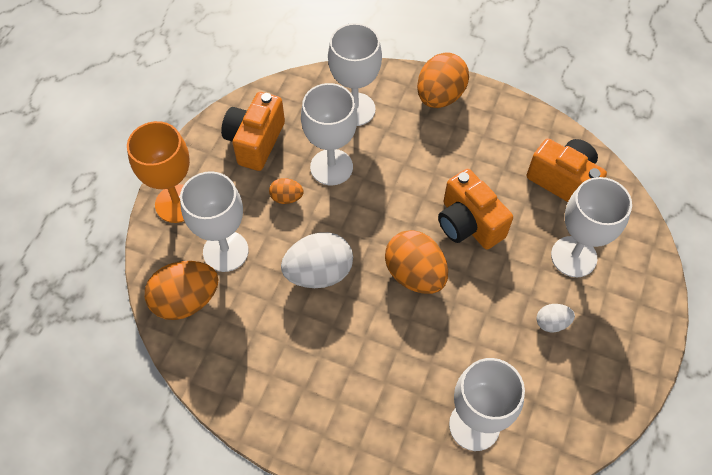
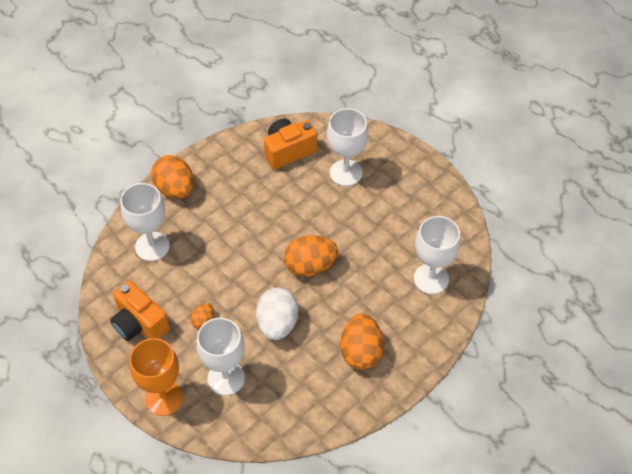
camera: 65 degrees left, 5 degrees down
orange egg [145,261,219,320] -> orange egg moved to [341,313,384,370]
white goblet [301,83,358,185] -> none
orange camera [438,169,513,250] -> none
white egg [536,304,575,332] -> none

